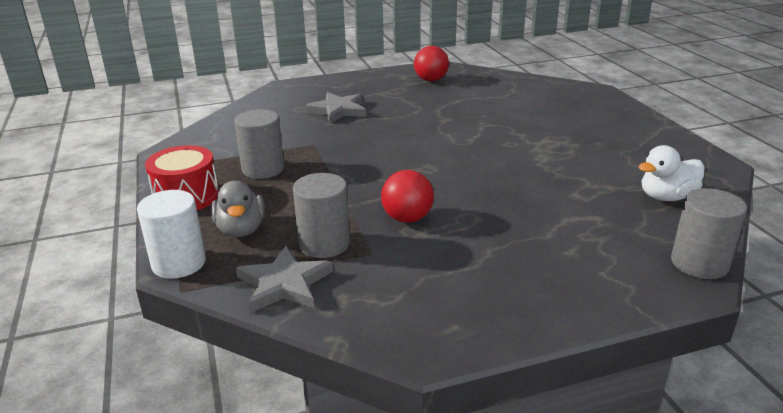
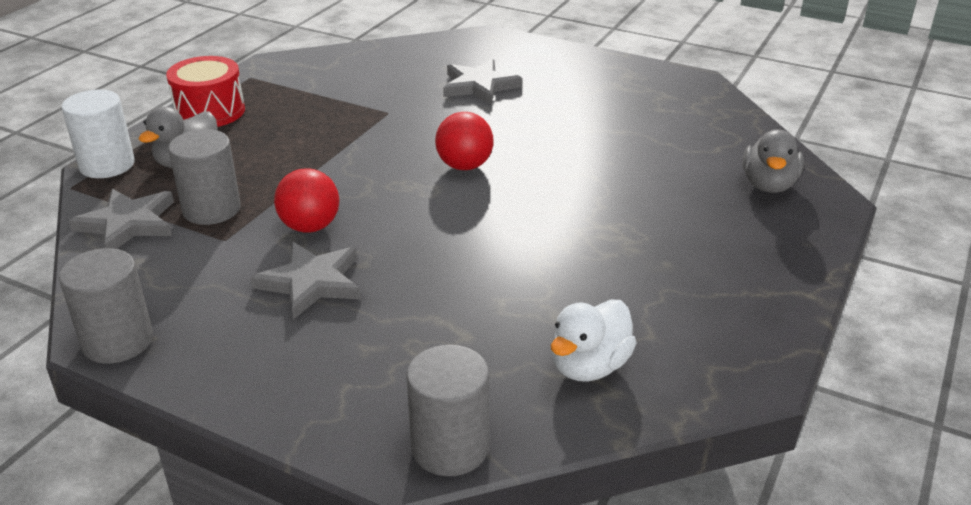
camera: 45 degrees right, 5 degrees up
grey cylinder [234,109,284,179] -> grey cylinder moved to [59,248,153,364]
red ball [414,46,449,81] -> red ball moved to [435,112,493,170]
white duck [639,145,705,201] -> white duck turned 75 degrees counterclockwise [551,299,637,382]
none -> grey star [250,242,361,320]
none -> grey duck [743,130,804,193]

